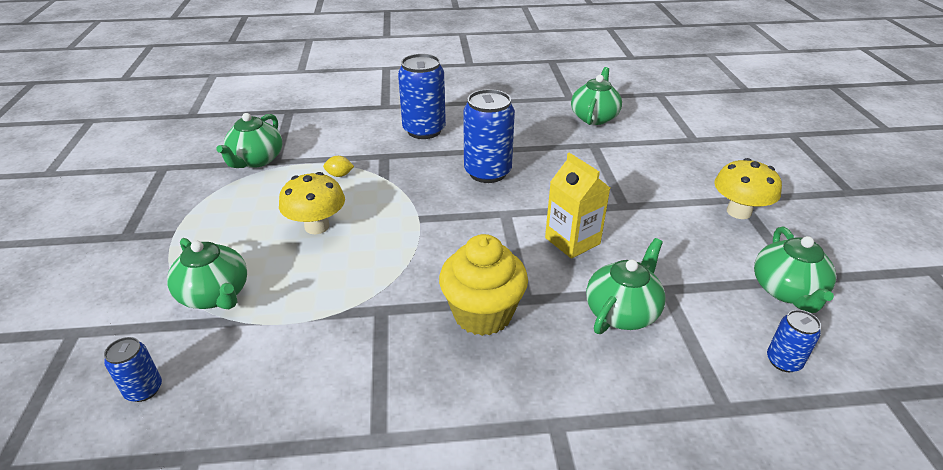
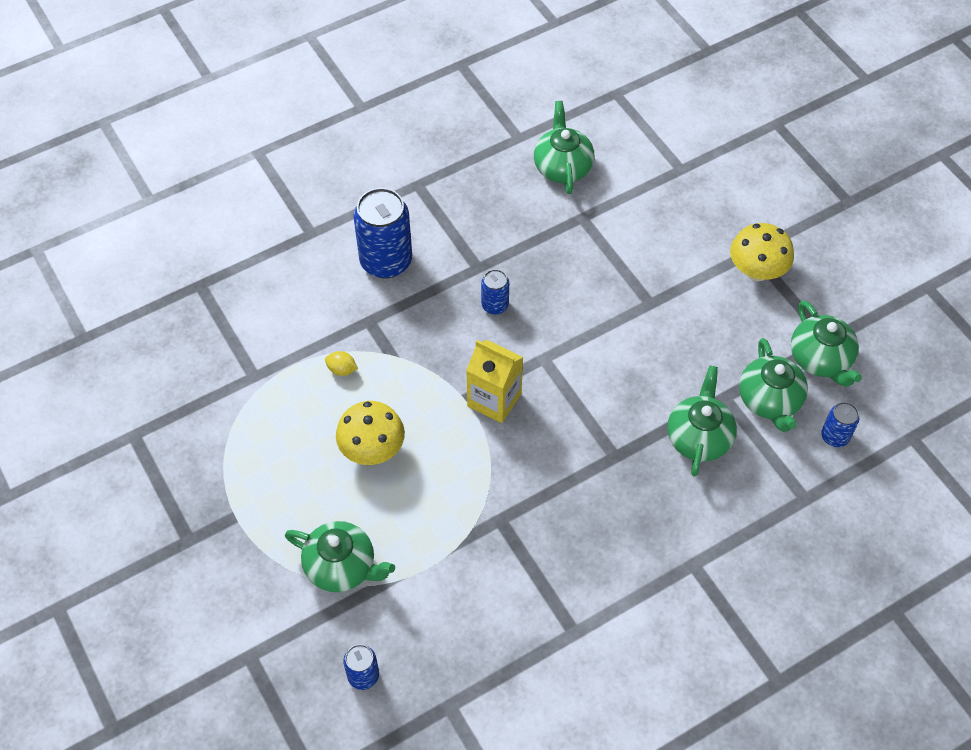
camera: 25 degrees left, 20 degrees up
green teapot [216,113,282,168] -> green teapot moved to [739,338,808,432]
yellow lemon [323,156,354,177] -> yellow lemon turned 45 degrees clockwise [325,351,358,376]
yellow cupcake [439,234,528,336] -> none
blue can [463,89,515,183] -> blue can [481,269,509,315], size x0.51
yellow carton [545,153,610,259] -> yellow carton moved to [466,340,523,423]

